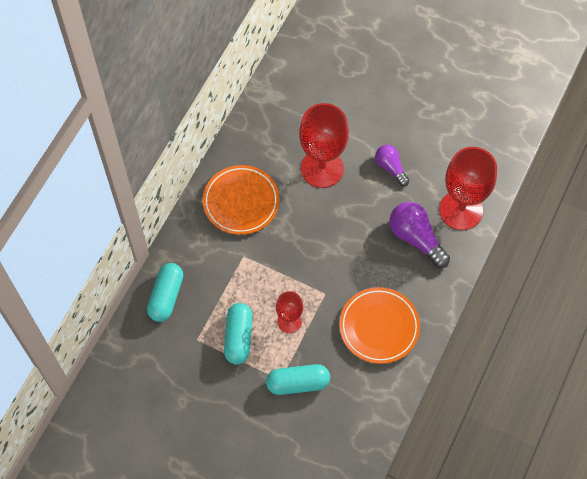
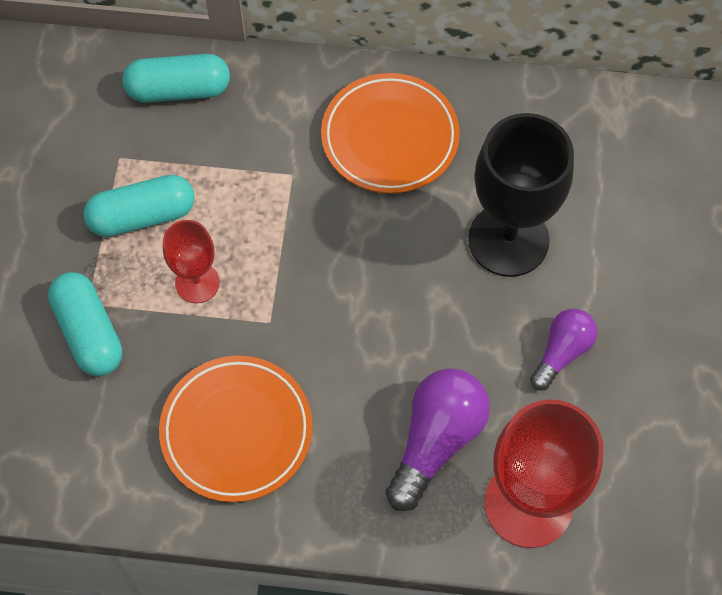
camera: 70 degrees right, 0 degrees up
red goblet [299,103,349,188] -> black goblet [468,113,574,277]

